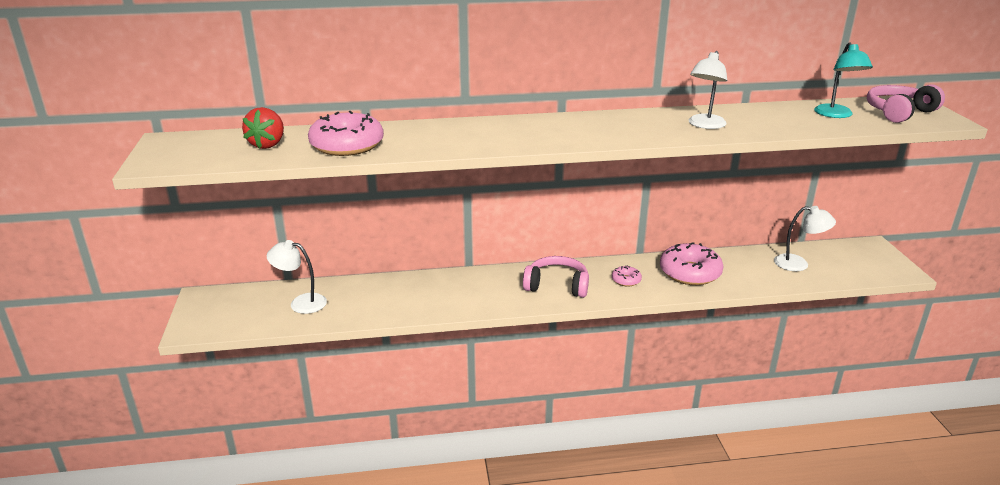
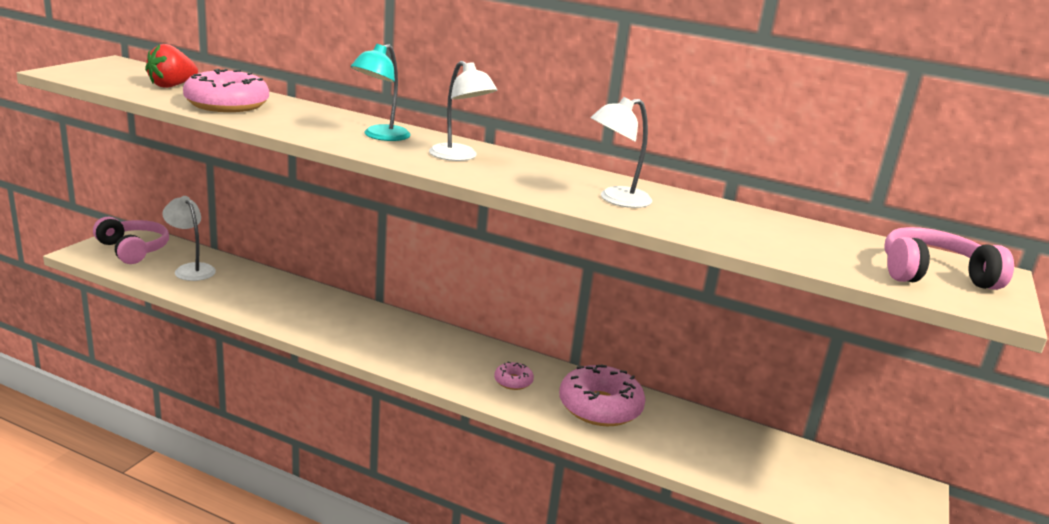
camera: 30 degrees right, 5 degrees down
pink headphones [523,256,589,298] -> pink headphones moved to [93,217,169,264]
white lamp [774,206,836,271] -> white lamp moved to [429,61,497,161]
turquoise lamp [814,42,873,118] -> turquoise lamp moved to [351,44,411,141]

